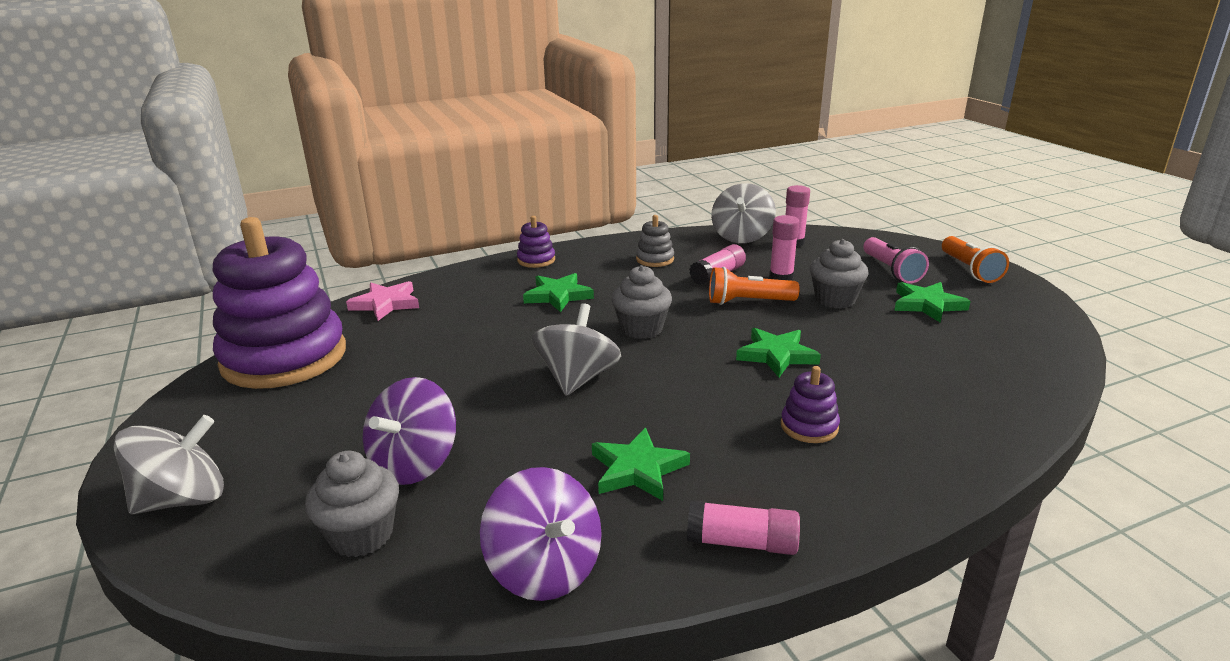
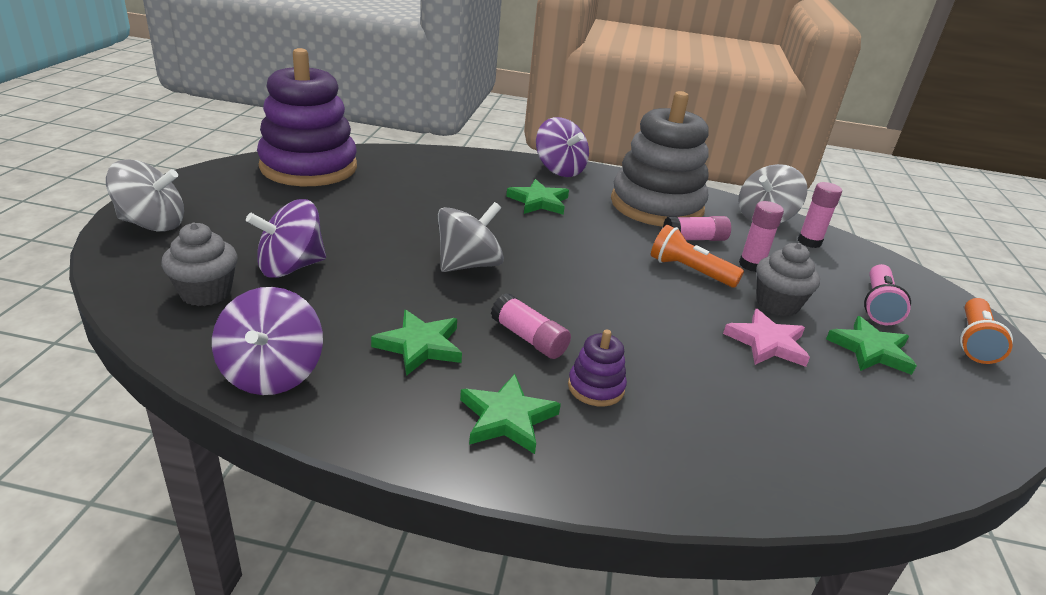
camera: 30 degrees right, 5 degrees up
pink star [346,281,419,321] -> pink star moved to [723,309,810,367]
purple stacking toy [517,216,555,268] -> purple spinning top [536,117,589,177]
grey cupcake [611,265,672,339] -> none
grey stacking toy [636,215,674,267] -> grey stacking toy [611,91,709,227], size x2.49
pink glue stick [687,500,800,555] -> pink glue stick moved to [491,293,571,359]
green star [736,328,821,377] -> green star moved to [460,374,561,454]

